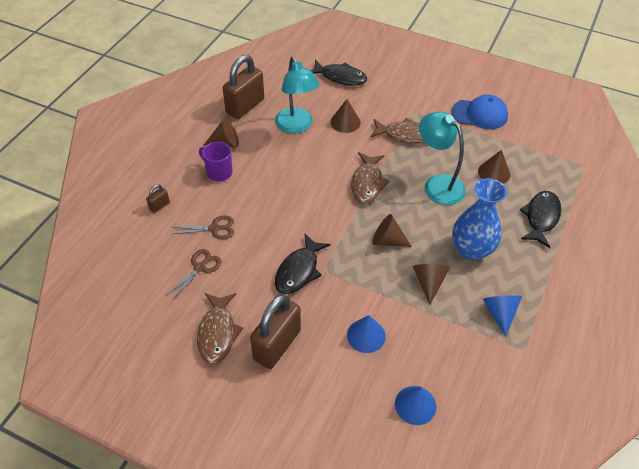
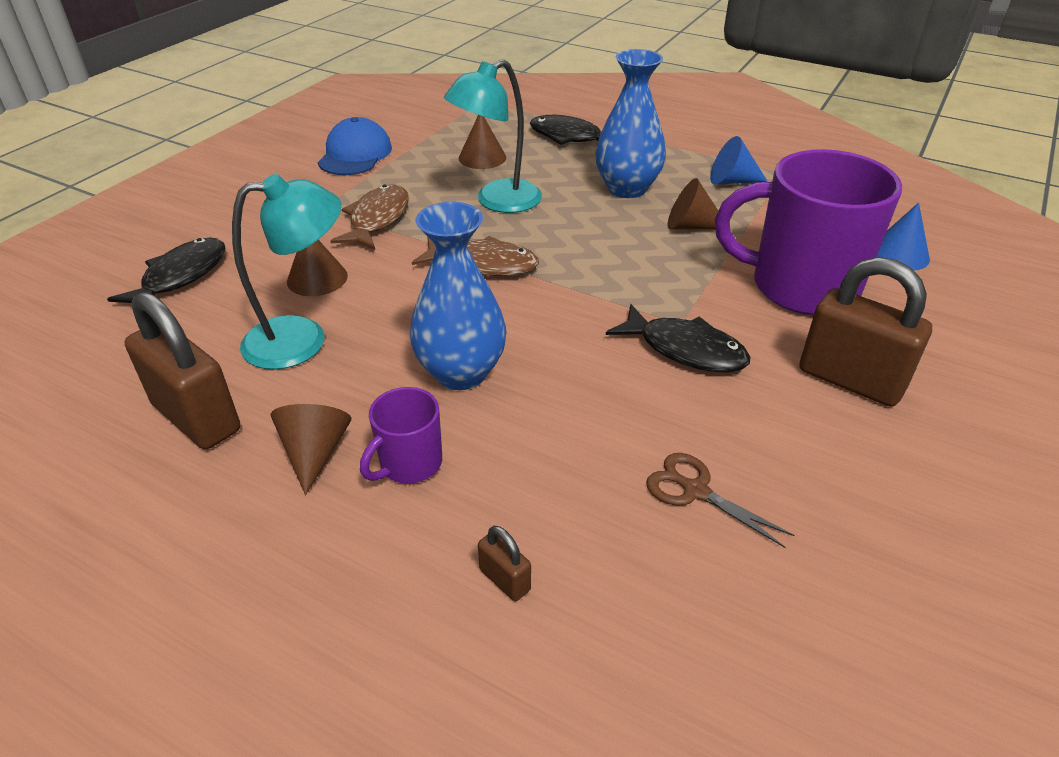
camera: 85 degrees left, 10 degrees down
brown scissors [173,215,234,239] -> none
brown fish [197,293,243,364] -> none
blue cone [347,315,386,353] -> purple mug [715,149,902,315]
brown cone [372,214,412,247] -> none
none -> blue vase [410,202,506,390]

